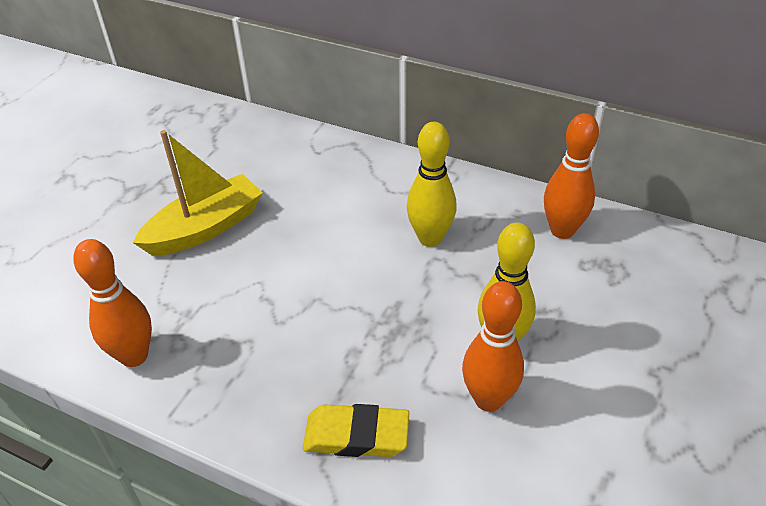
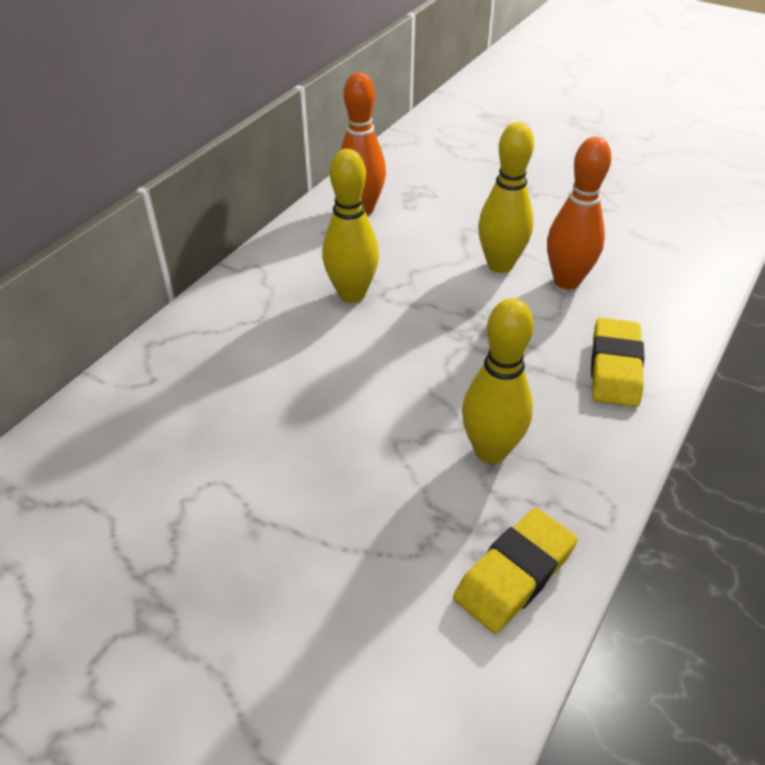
camera: 85 degrees left, 0 degrees up
orange bowling pin [73,239,152,367] -> yellow eraser [453,508,578,633]
yellow boat [133,130,263,256] -> none
none -> yellow bowling pin [462,298,534,464]

